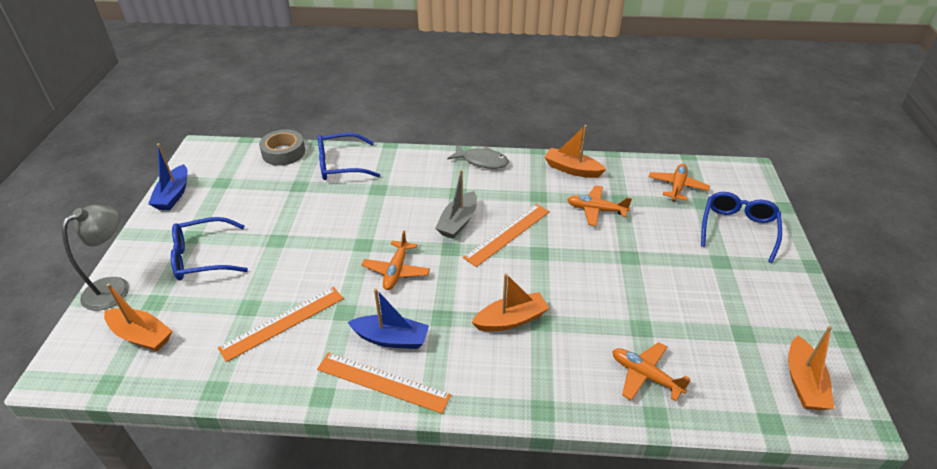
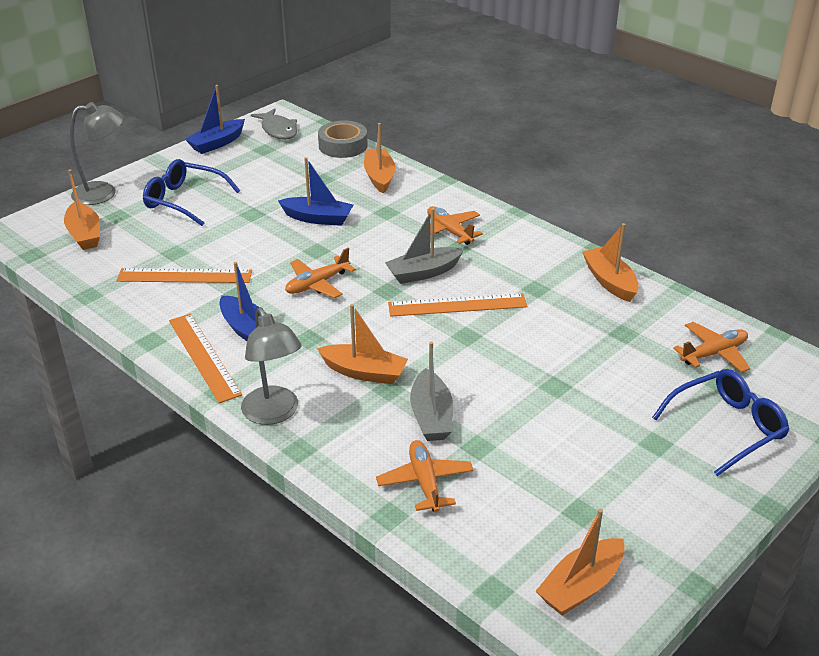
camera: 40 degrees right, 5 degrees down
blue glasses [318,133,380,180] -> orange boat [364,123,395,194]
grey fish [447,145,509,169] -> grey fish moved to [251,109,297,140]
orange plane [567,185,632,226] -> orange plane moved to [427,206,483,245]
none -> grey lamp [241,307,302,425]
none -> blue boat [278,157,353,226]
none -> grey boat [410,342,453,441]

